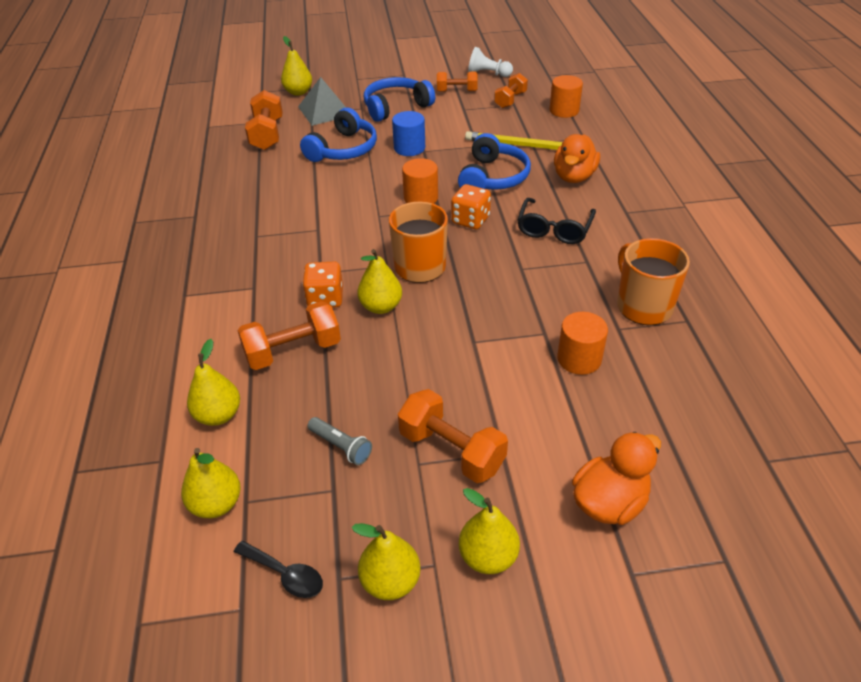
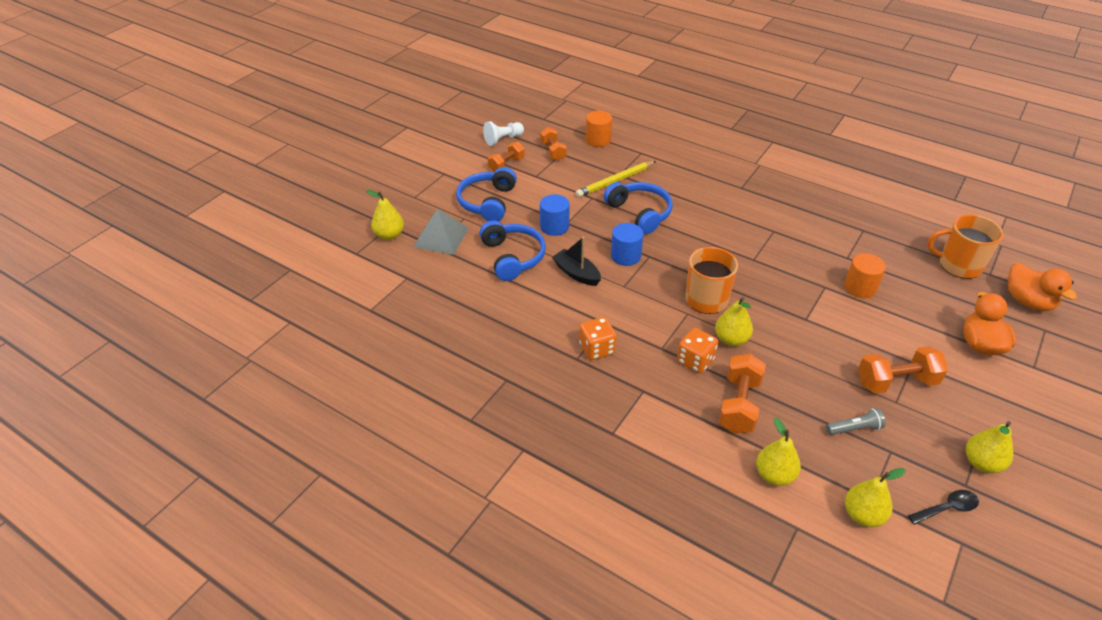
camera: 50 degrees left, 0 degrees up
orange dumbbell [245,90,283,150] -> none
orange cylinder [402,158,438,204] -> blue cylinder [611,223,643,266]
orange dice [451,184,491,229] -> orange dice moved to [579,317,617,360]
yellow pear [459,488,520,574] -> none
black glasses [518,198,596,244] -> none
orange duck [554,134,600,183] -> orange duck moved to [1008,263,1077,311]
orange mug [617,238,690,325] -> orange mug moved to [927,214,1003,279]
none -> black boat [552,237,601,286]

